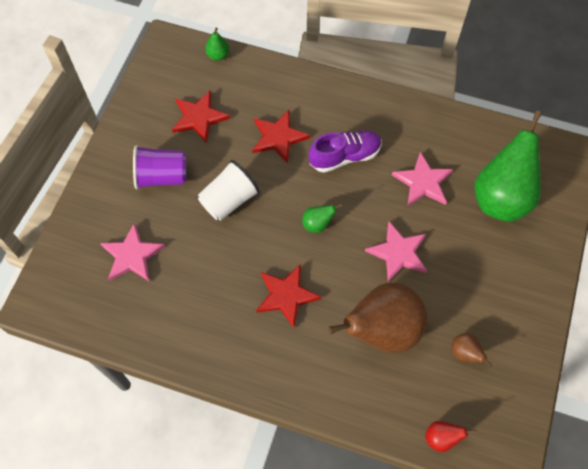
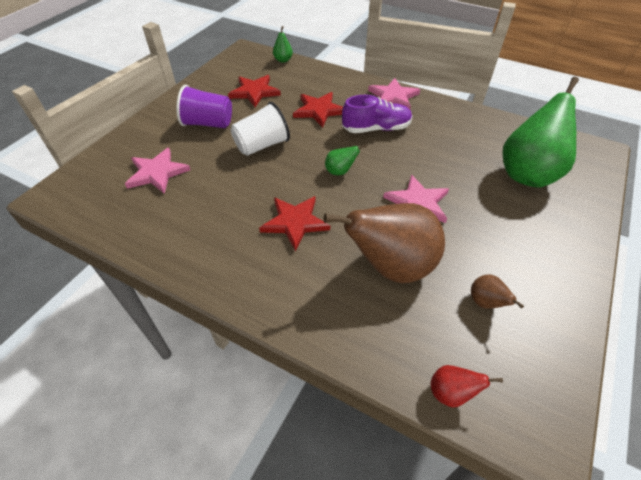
camera: 10 degrees right, 15 degrees down
pink star [392,152,453,207] -> pink star moved to [368,78,420,109]

